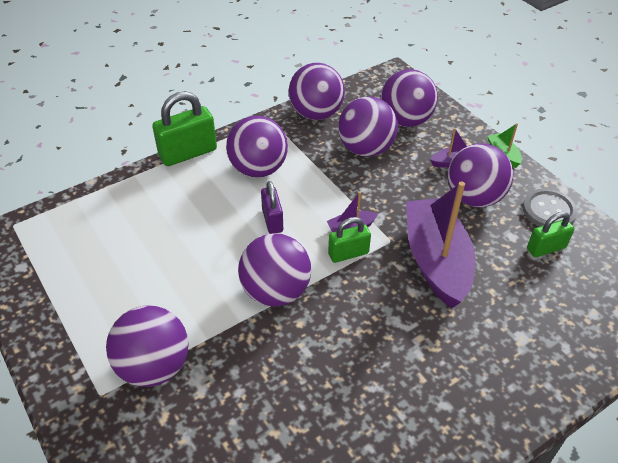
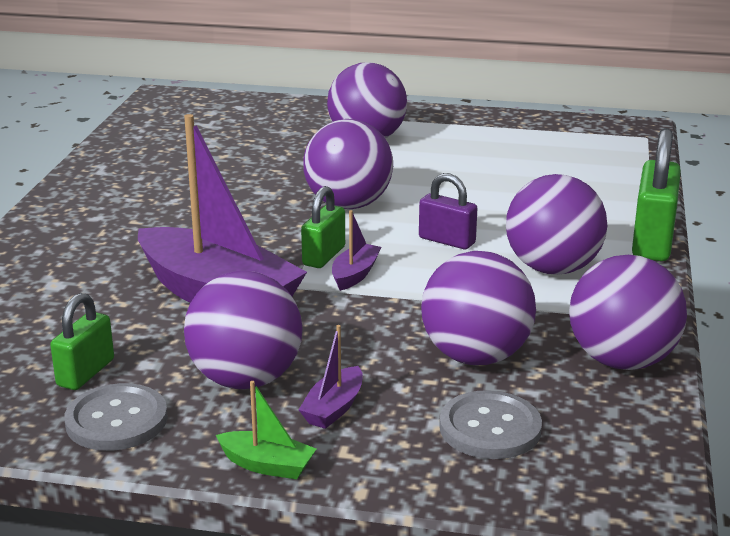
camera: 135 degrees right, 20 degrees down
purple ball [380,69,438,127] -> grey button [439,390,542,459]

